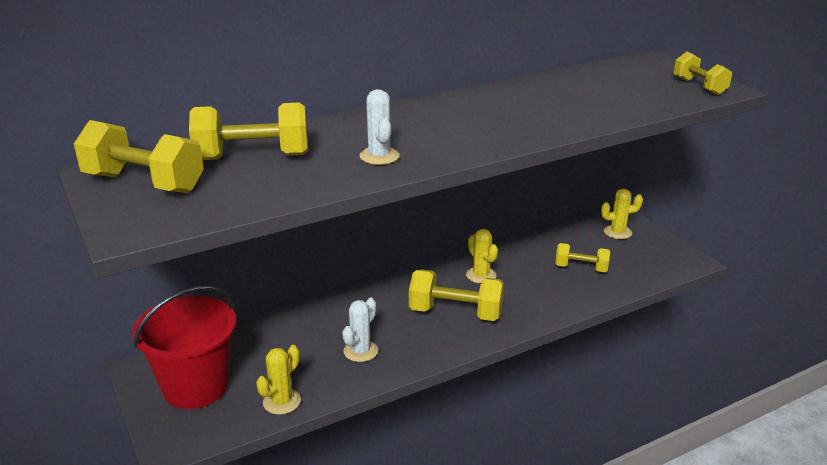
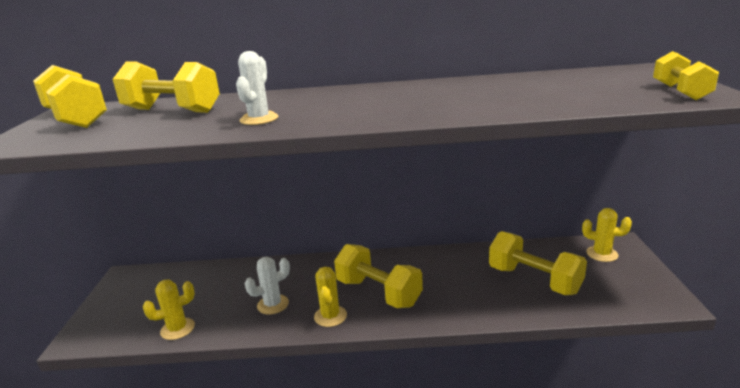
camera: 30 degrees right, 5 degrees down
red bucket [132,286,236,409] -> none
yellow cactus [466,229,498,284] -> yellow cactus moved to [314,267,347,327]
yellow dumbbell [555,243,610,272] -> yellow dumbbell [489,231,587,295], size x1.60

